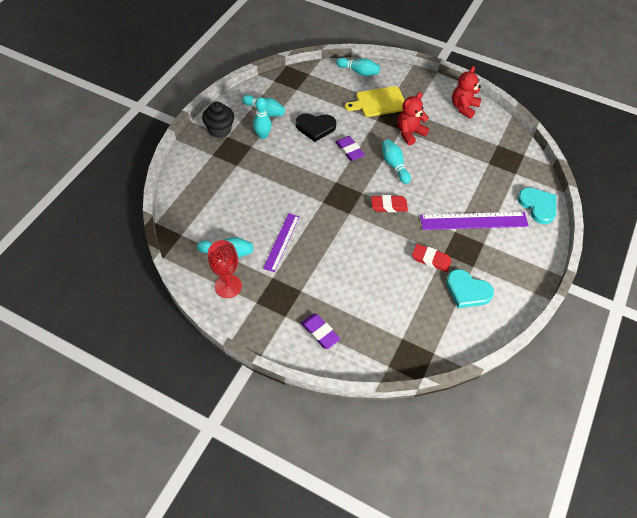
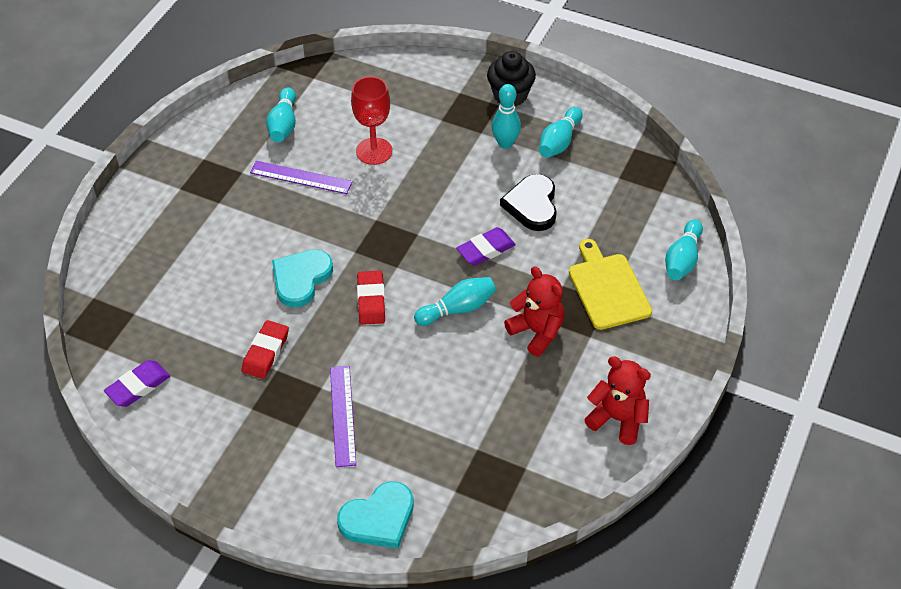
camera: 90 degrees right, 5 degrees down
red goblet [208,240,242,298] -> red goblet moved to [351,76,392,165]
purple eraser [301,314,340,349] -> purple eraser moved to [104,360,170,407]
purple ruler [420,212,529,230] -> purple ruler [330,366,356,467], size x0.65
turquoise heart [446,269,494,308] -> turquoise heart moved to [272,249,333,308]

